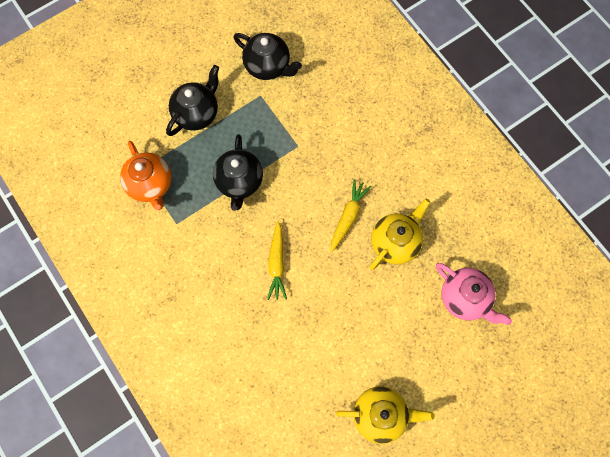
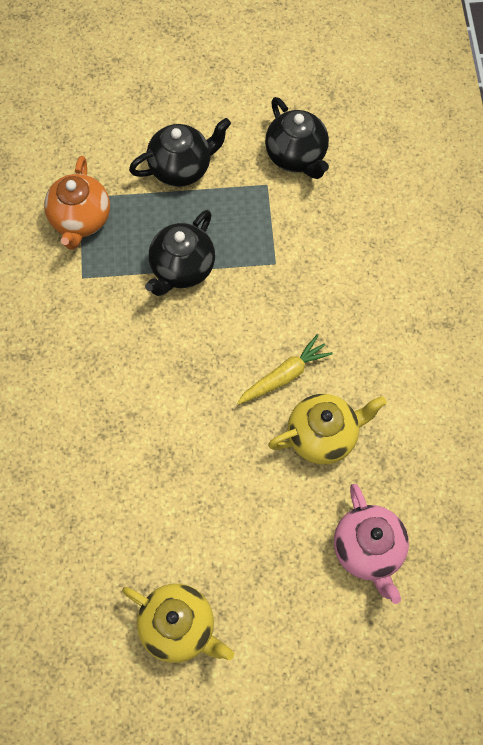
camera: 30 degrees right, 5 degrees down
yellow carrot [267,221,287,300] -> none

